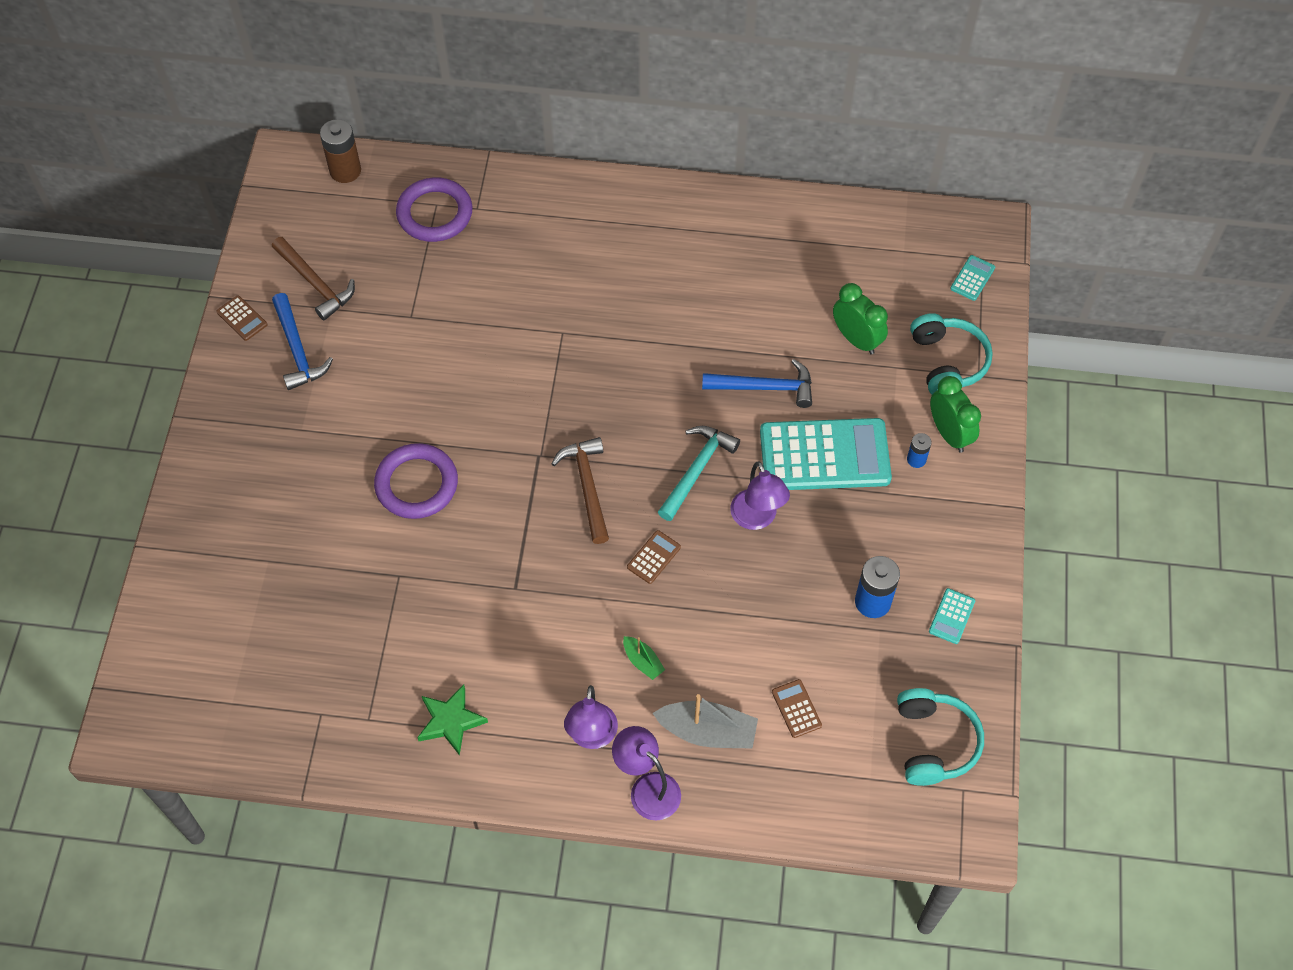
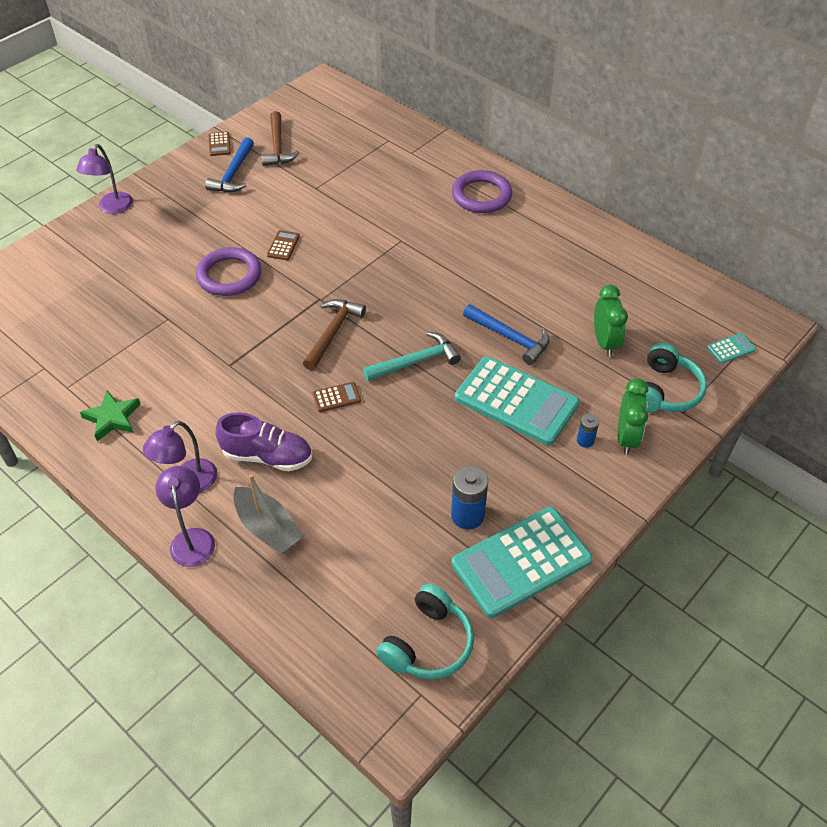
camera: 35 degrees right, 10 degrees down
brown battery [320,119,361,183] -> none
purple ring [396,177,473,242] -> purple ring moved to [452,170,512,213]
green boat [623,636,665,680] -> purple shoe [215,412,312,471]
purple lamp [730,461,790,530] -> purple lamp moved to [76,144,133,214]
brown calculator [772,679,822,738] -> brown calculator moved to [267,230,300,260]
turquoise calculator [929,588,975,644] -> turquoise calculator [452,507,593,618], size x2.48

